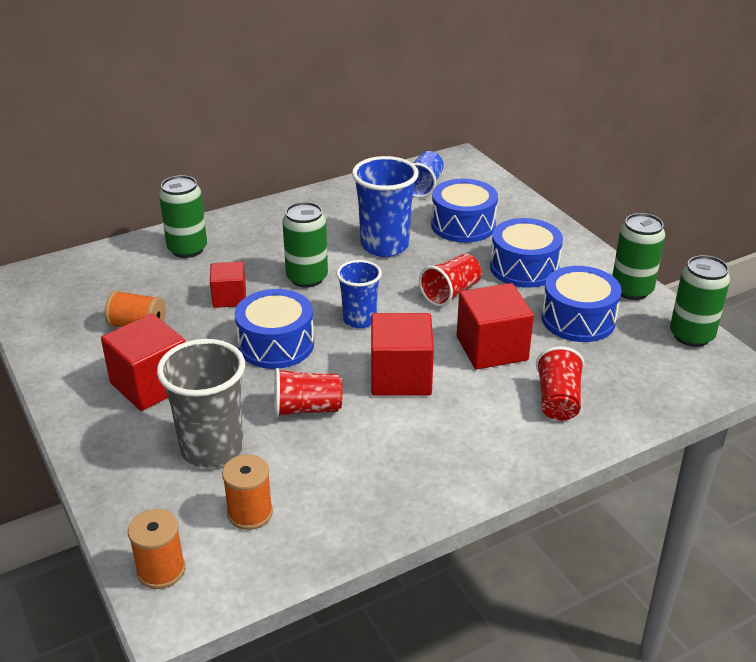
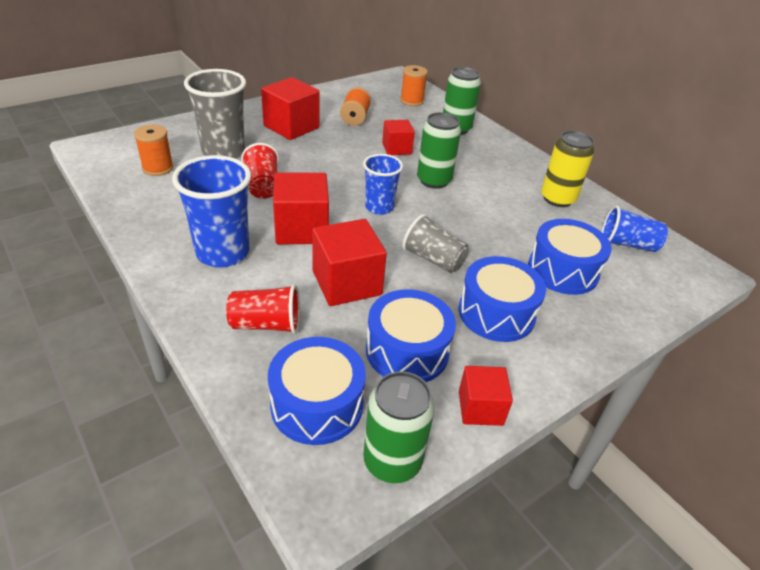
camera: 80 degrees right, 5 degrees up
orange spool [128,509,185,589] -> orange spool moved to [400,65,428,106]
blue drum [235,289,314,369] -> blue drum moved to [268,337,366,445]
blue cup [352,156,419,257] -> blue cup moved to [172,155,251,267]
red cup [419,254,482,307] -> grey cup [403,214,469,273]
green can [612,213,665,300] -> red cube [459,366,513,426]
none -> yellow can [541,131,594,207]

